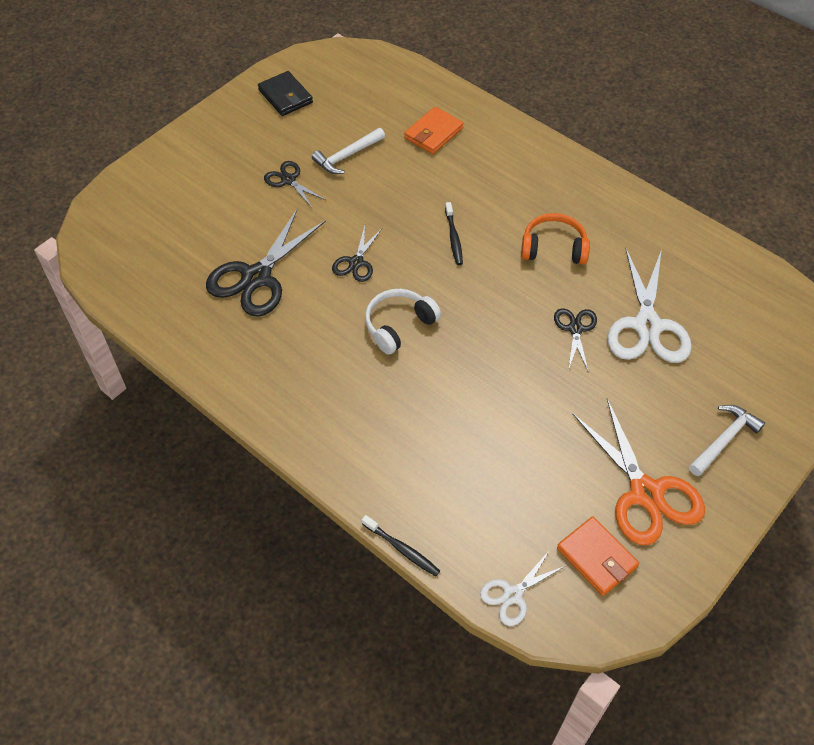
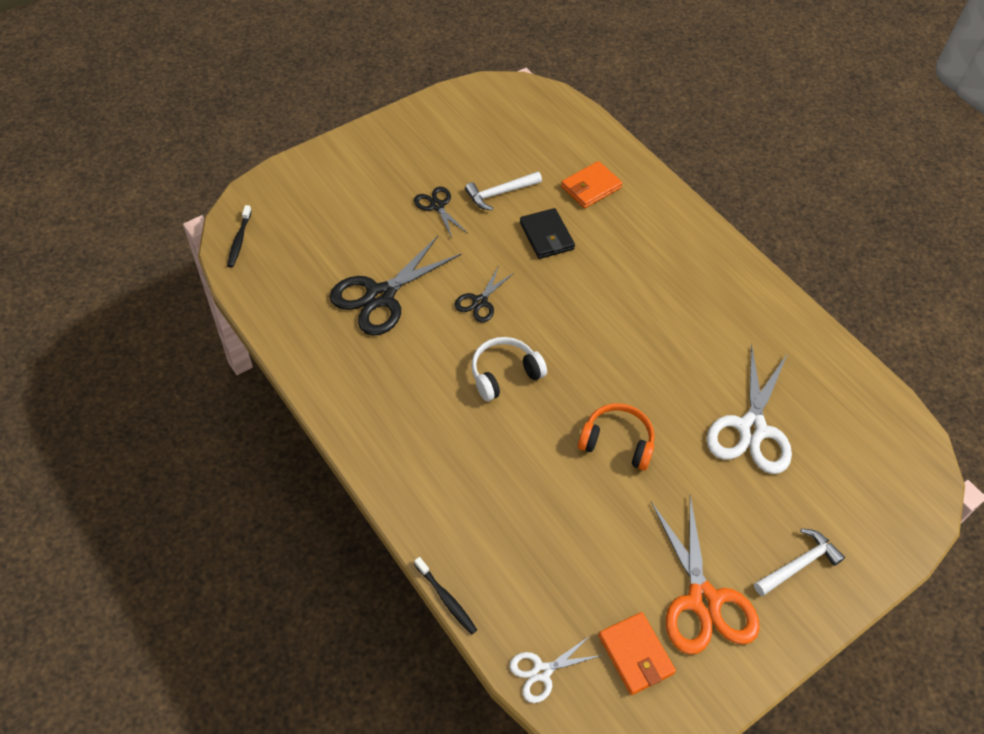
camera: 10 degrees right, 0 degrees up
black wallet [258,71,313,116] -> black wallet moved to [520,208,575,259]
black toothbrush [445,202,463,265] -> black toothbrush moved to [227,205,252,268]
orange headphones [521,213,590,265] -> orange headphones moved to [578,403,655,470]
black scissors [554,309,597,373] -> none

